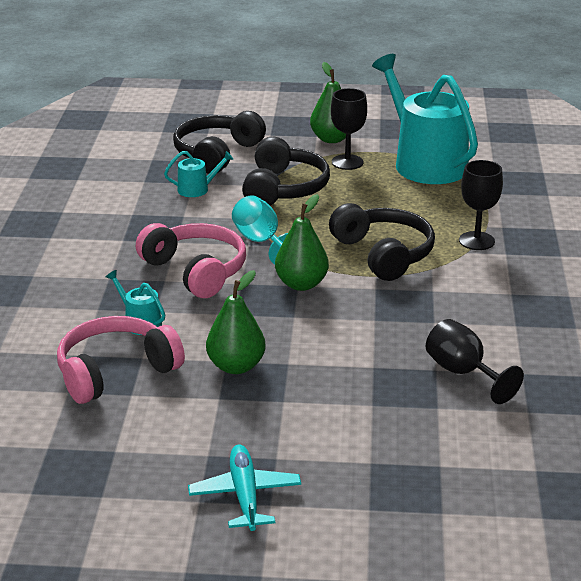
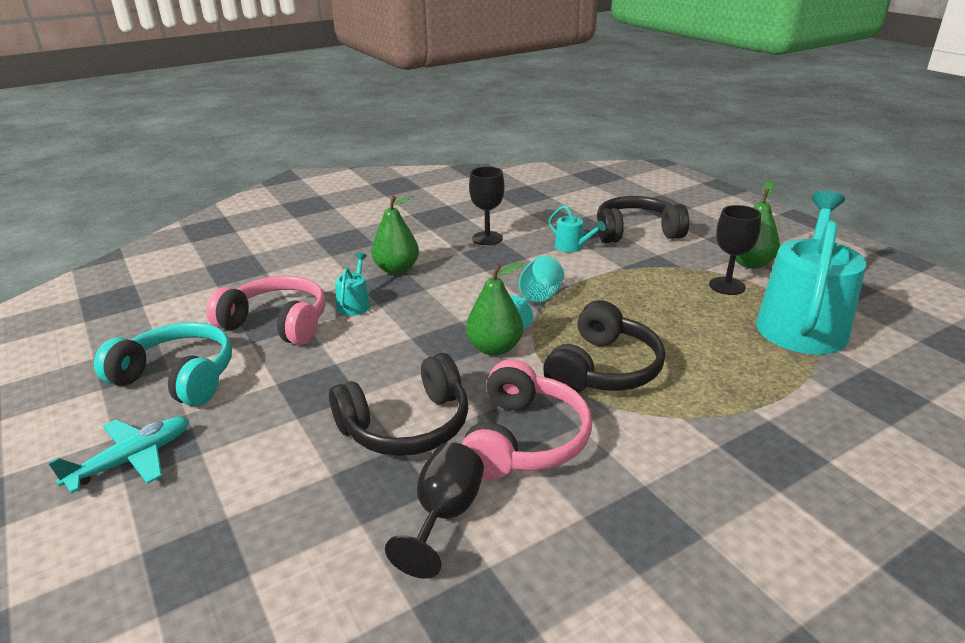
camera: 55 degrees right, 0 degrees up
pink headphones [136,223,246,298] -> pink headphones moved to [462,359,592,480]
green pear [206,270,266,374] -> green pear moved to [371,196,419,275]
black headphones [242,137,330,206] -> black headphones moved to [329,353,468,456]
black goblet [459,160,503,250] -> black goblet moved to [469,167,505,245]
none -> turquoise headphones [94,322,232,406]

